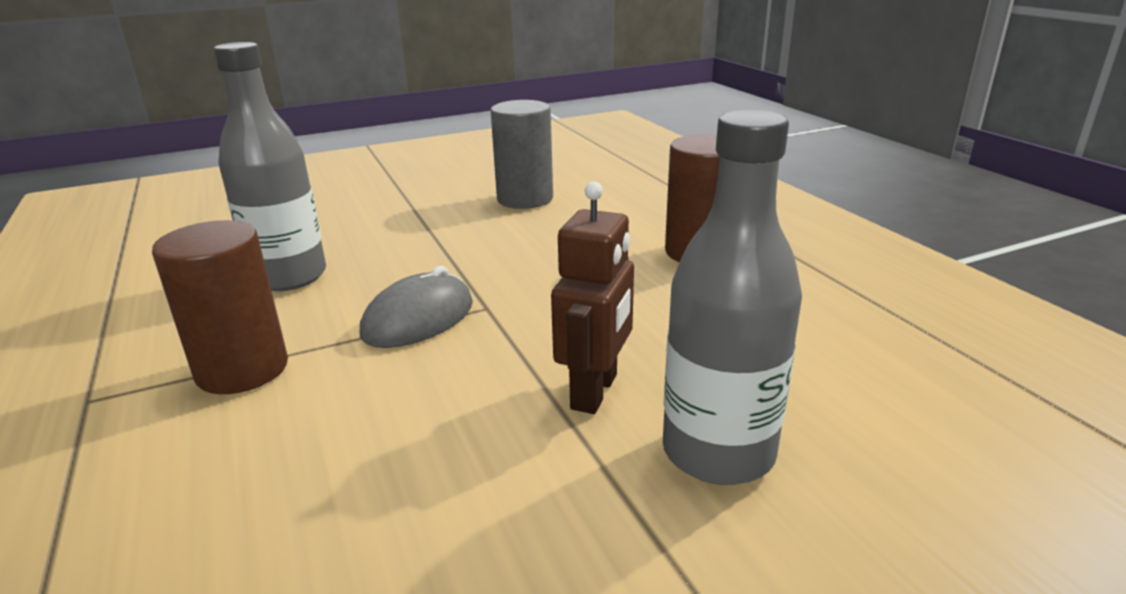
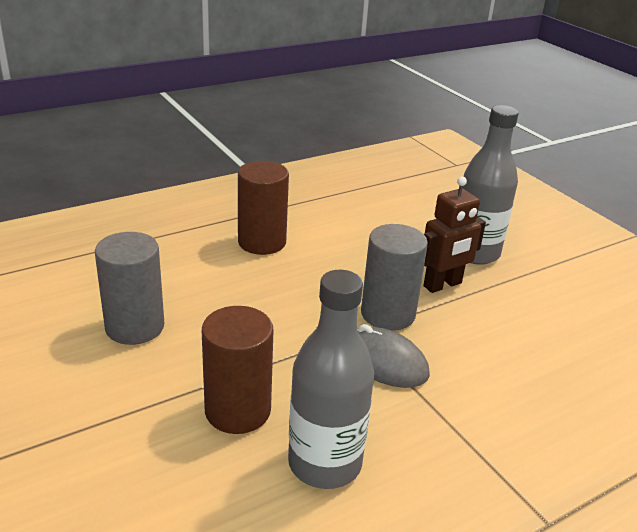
camera: 100 degrees left, 5 degrees up
brown cylinder [152,220,288,394] -> brown cylinder moved to [202,306,274,434]
brown robot [551,181,634,414] -> brown robot turned 135 degrees clockwise [423,177,486,293]
none -> grey cylinder [361,224,428,331]

